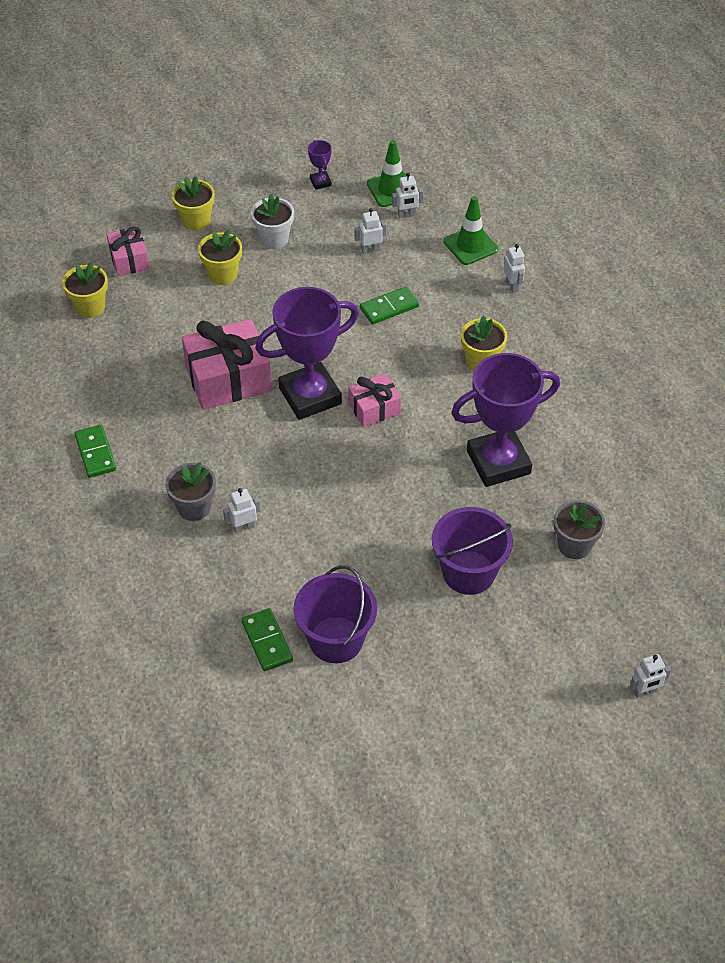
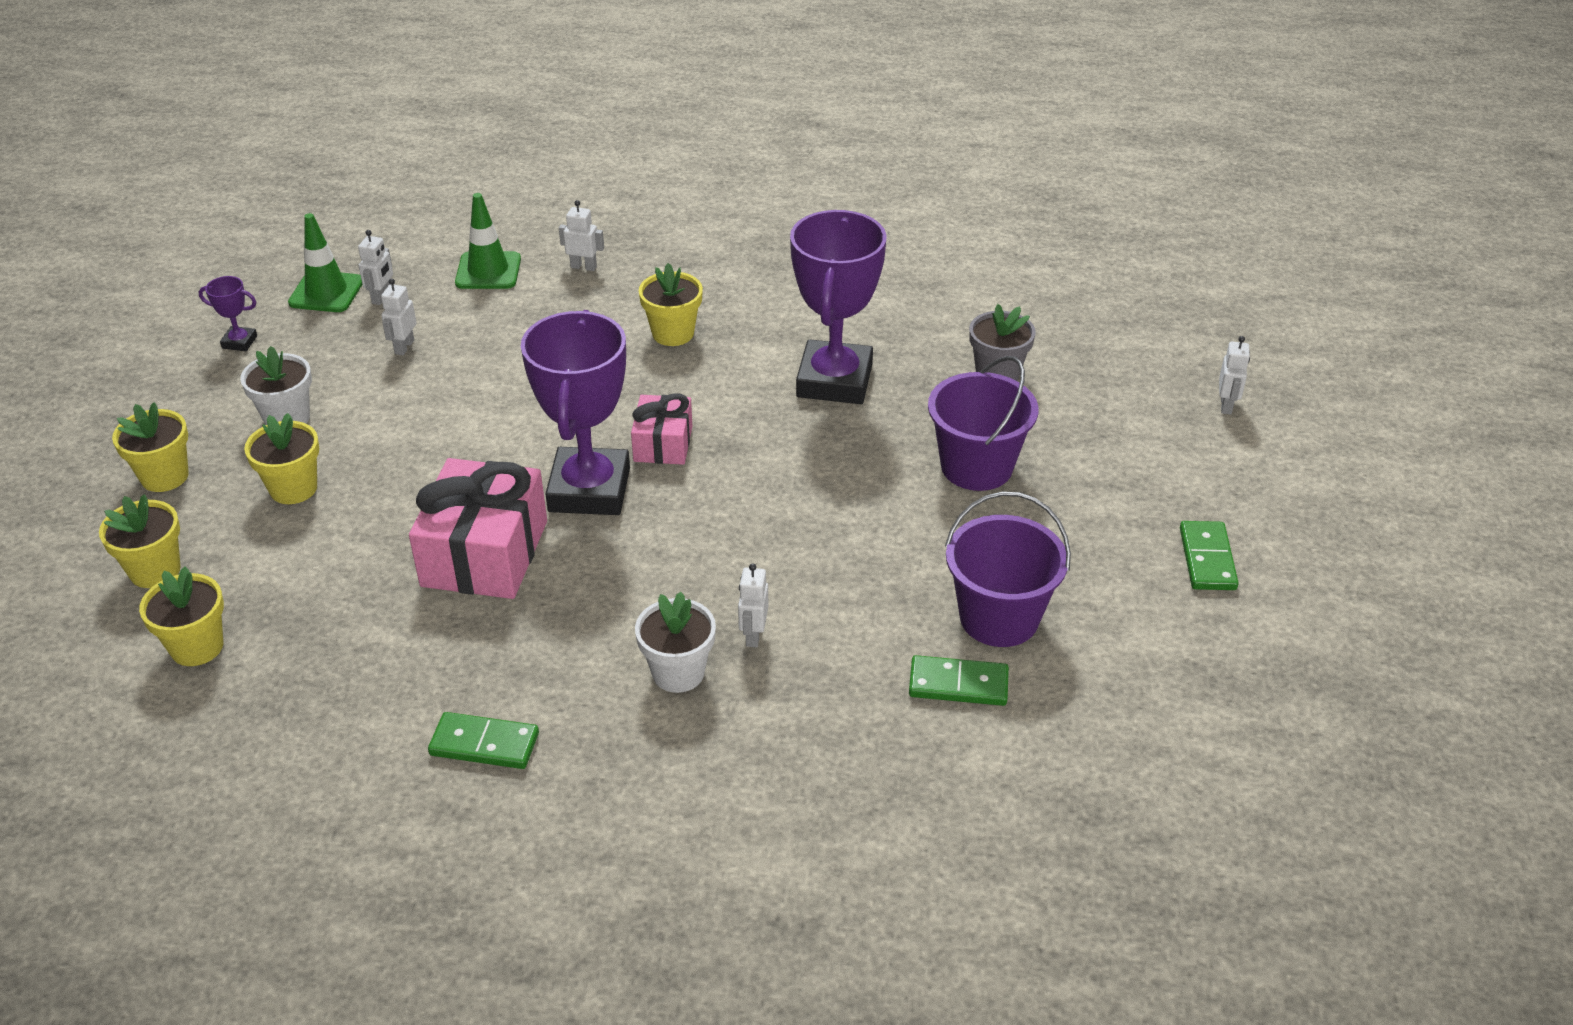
camera: 60 degrees left, 10 degrees down
pink gift [107,227,149,276] -> yellow flower pot [99,494,181,588]
grey flower pot [165,462,216,521] -> white flower pot [635,592,716,693]
green domino [360,286,419,325] -> green domino moved to [1180,521,1239,590]

